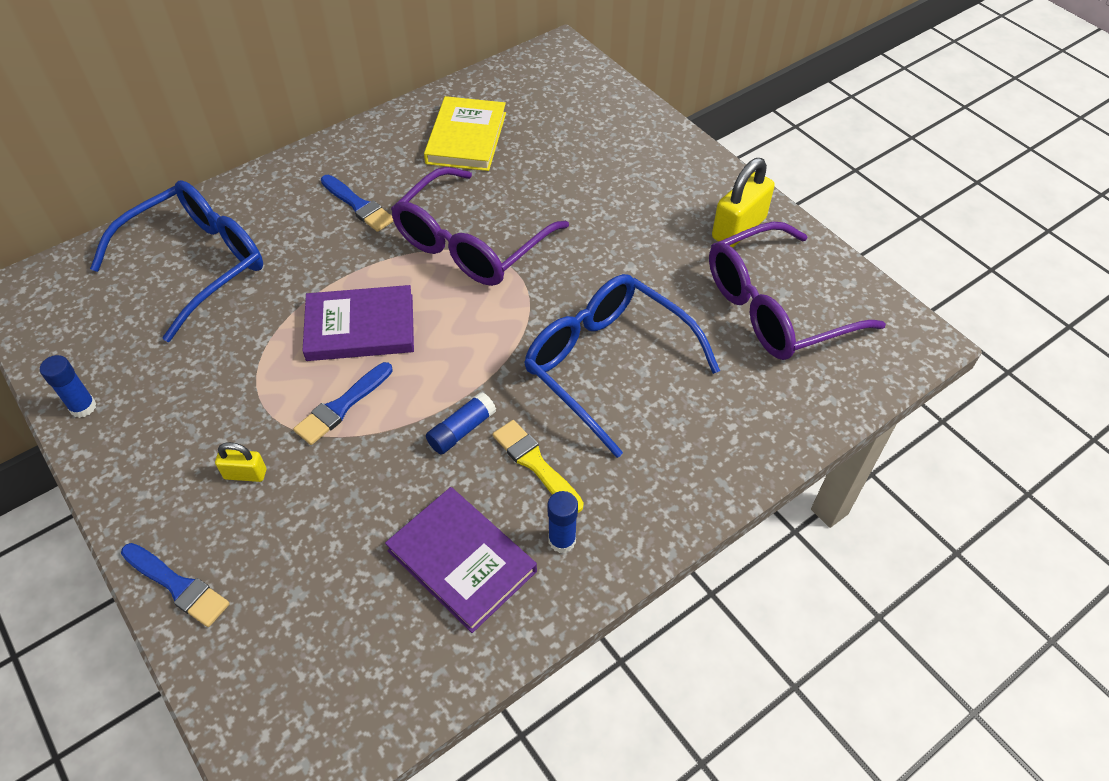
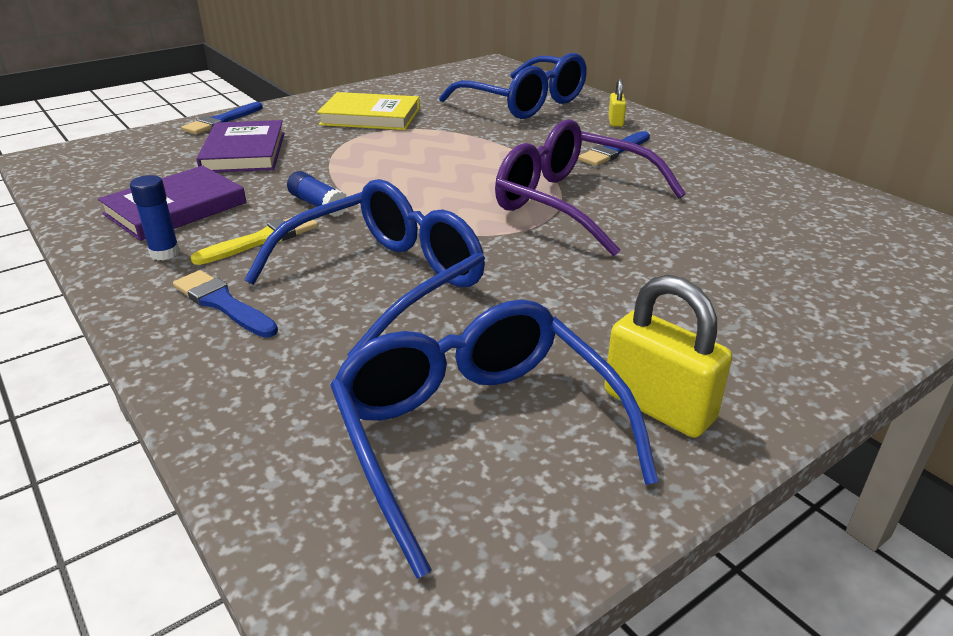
camera: 90 degrees right, 20 degrees down
blue glue stick [40,355,96,418] -> none
yellow padlock [215,442,266,482] -> yellow padlock moved to [608,79,626,127]
blue brush [293,362,393,445] -> blue brush moved to [173,270,278,338]
purple book [302,285,414,361] -> purple book moved to [196,120,285,172]
yellow book [424,96,506,171] -> yellow book moved to [317,92,420,130]
purple glasses [709,222,886,360] -> blue glasses [330,299,659,579]

